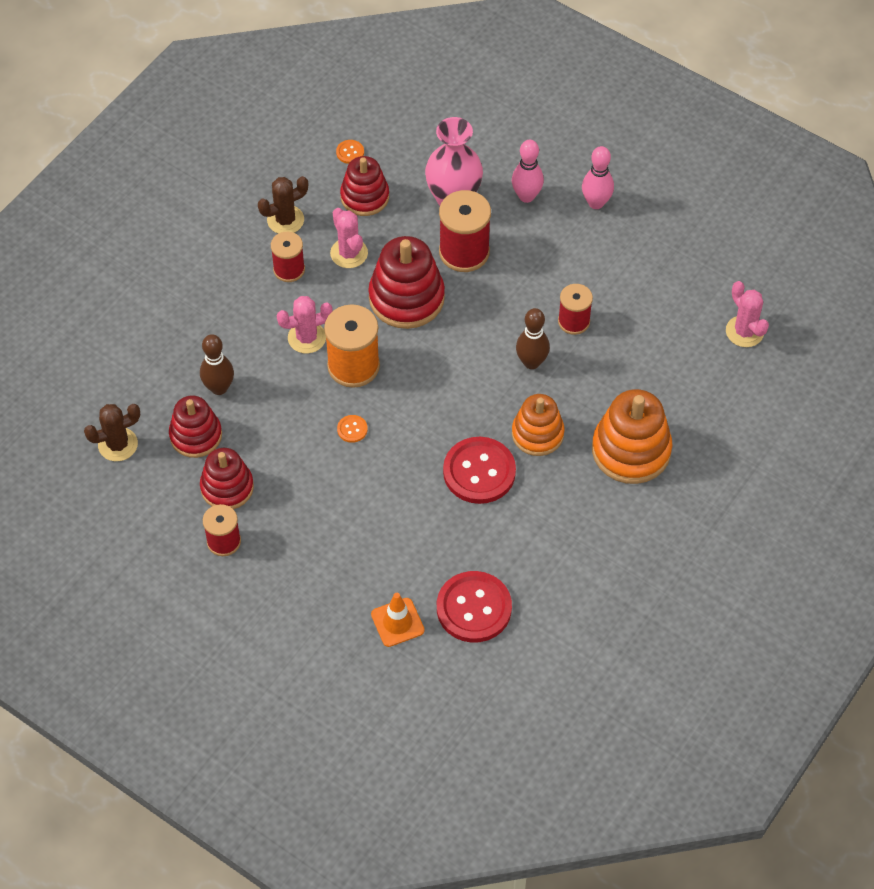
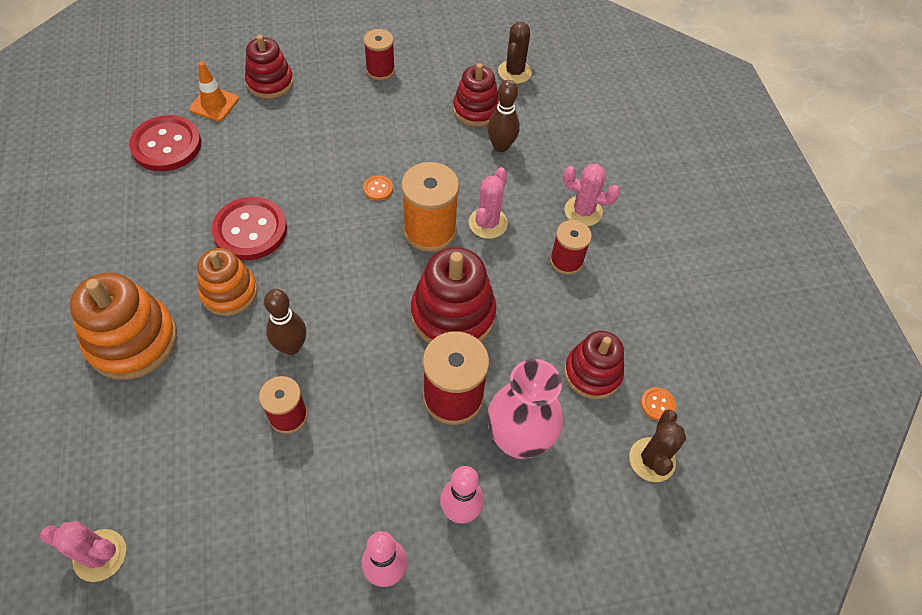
camera: 130 degrees right, 0 degrees up
red stacking toy [200,448,254,509] -> red stacking toy moved to [245,35,293,99]
brown cactus [258,176,308,234] -> brown cactus moved to [629,409,686,482]
pink cactus [330,208,368,268] -> pink cactus moved to [563,164,620,226]

